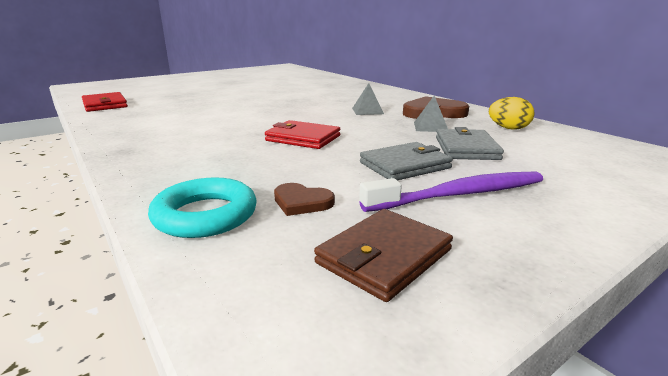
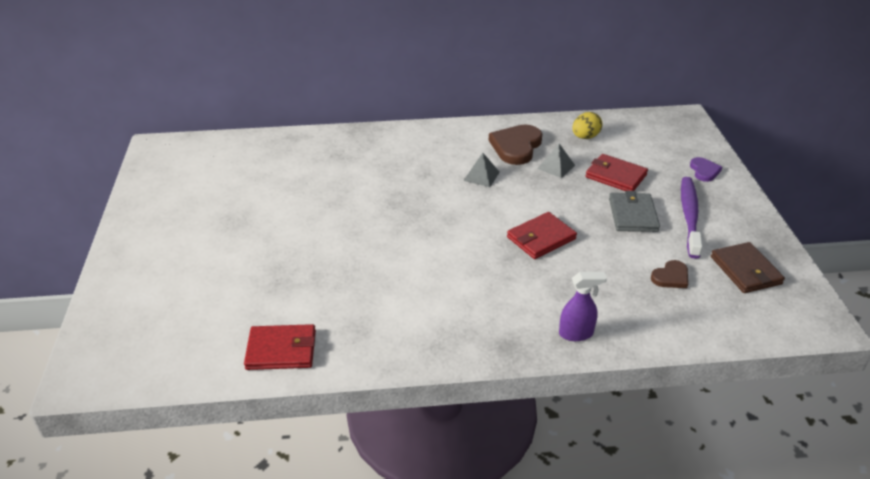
camera: 60 degrees left, 15 degrees up
turquoise ring [148,177,257,238] -> none
grey wallet [436,127,504,160] -> red wallet [586,154,648,191]
none -> purple spray bottle [559,272,607,341]
none -> purple heart [690,157,722,182]

